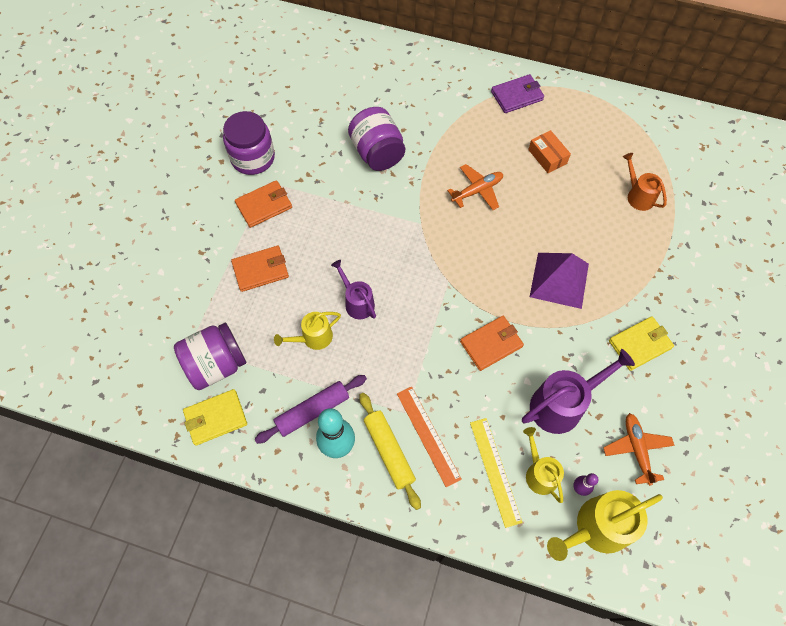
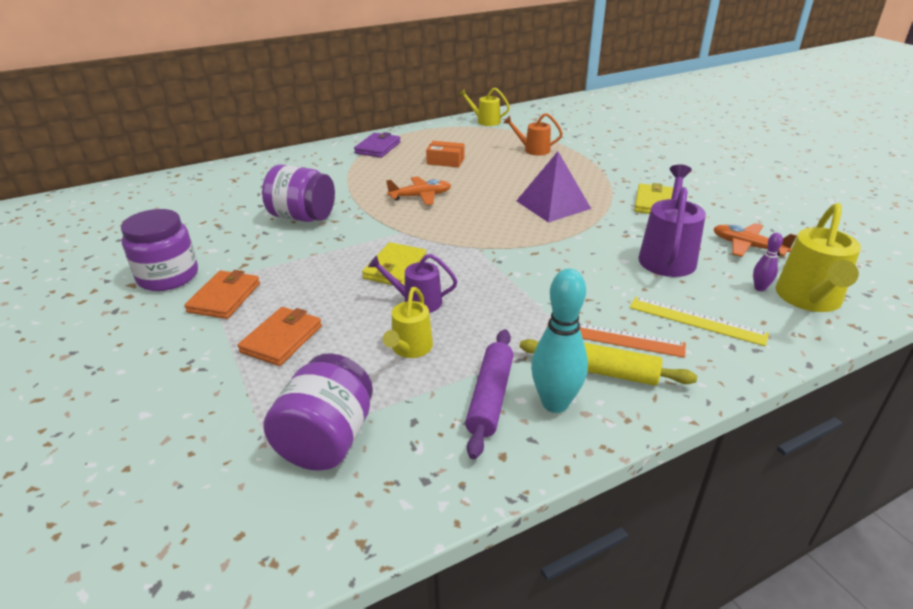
camera: 45 degrees left, 30 degrees down
yellow wallet [183,389,247,446] -> yellow wallet moved to [362,242,426,285]
orange plane [447,164,503,210] -> orange plane turned 60 degrees clockwise [386,176,451,205]
orange wallet [460,316,524,371] -> none
yellow watering can [523,427,564,503] -> yellow watering can moved to [459,88,510,126]

